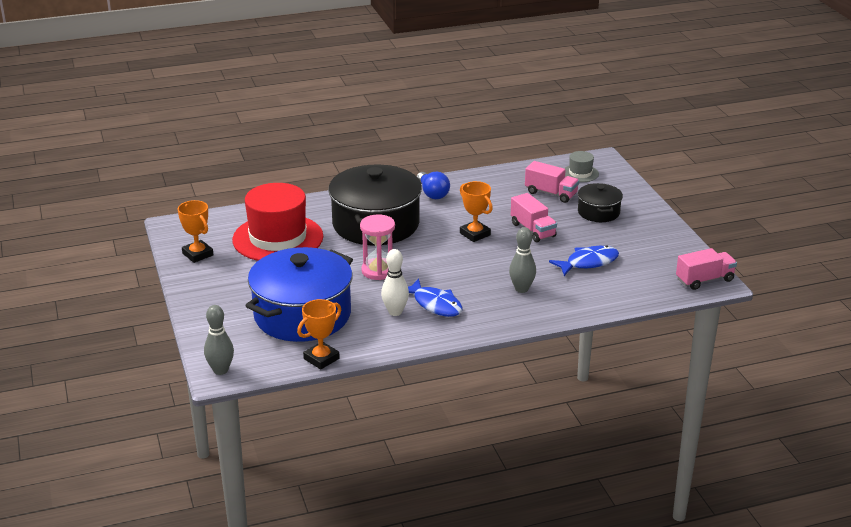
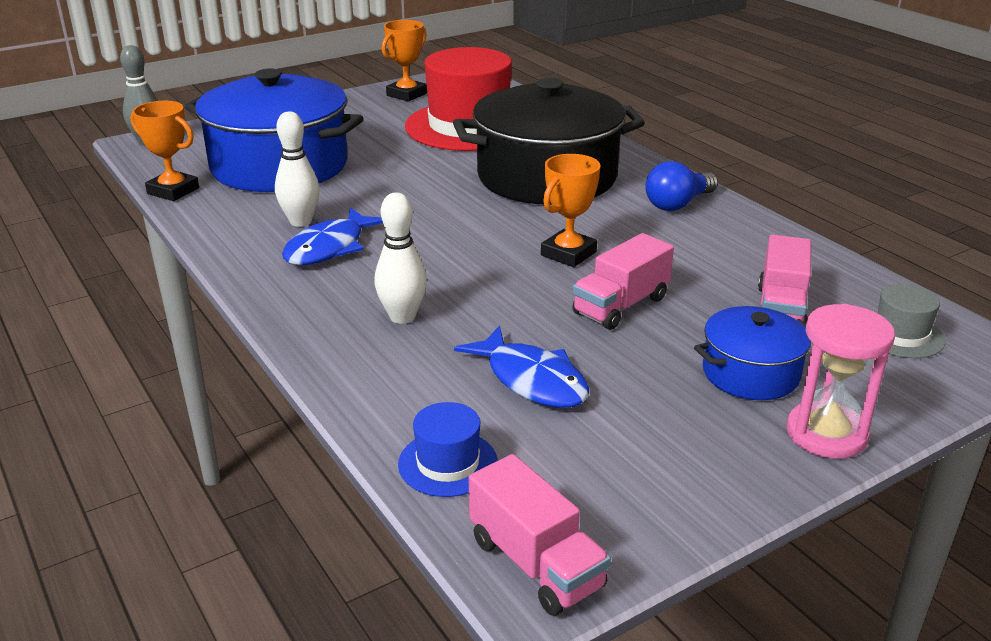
camera: 75 degrees right, 0 degrees up
pink hourglass [360,214,395,280] -> pink hourglass moved to [787,304,895,459]
grey bowling pin [509,227,536,293] -> white bowling pin [374,192,427,324]
black pot [578,183,623,222] -> blue pot [694,306,811,400]
none -> blue hat [398,402,498,497]

